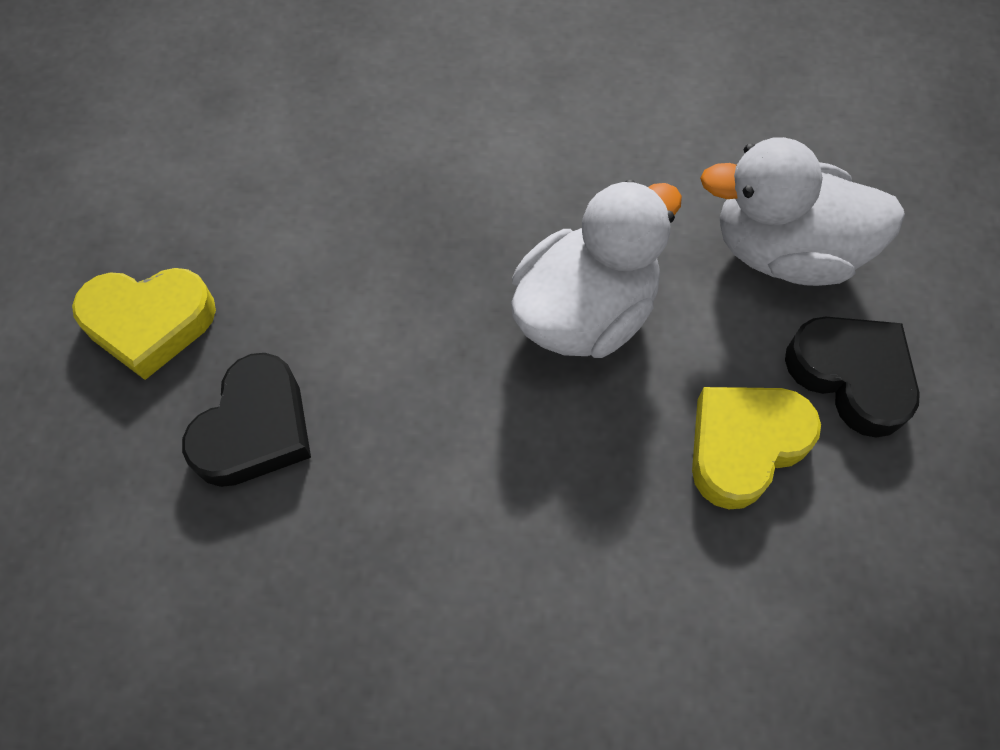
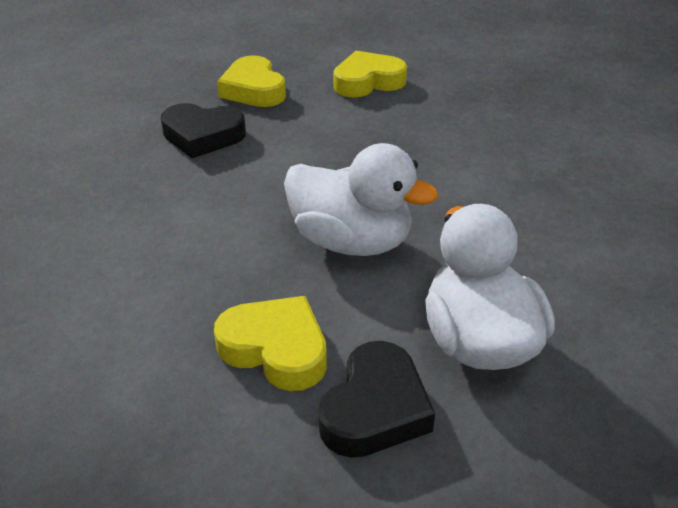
camera: 70 degrees right, 25 degrees down
none -> yellow heart [334,51,407,97]

